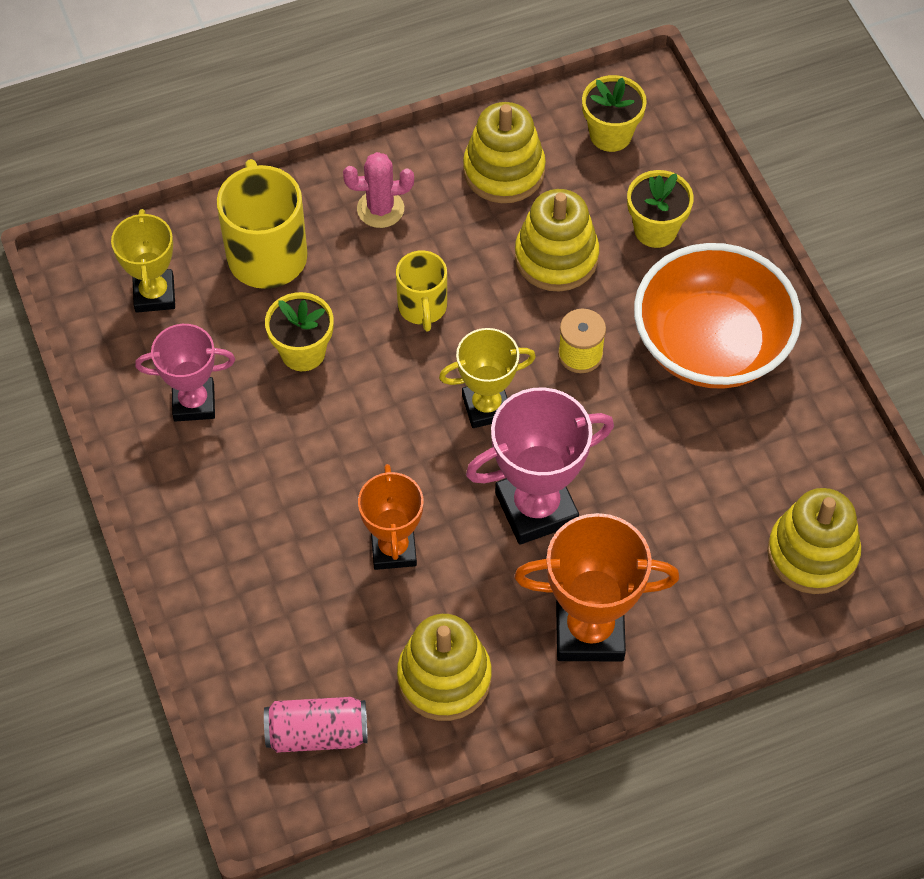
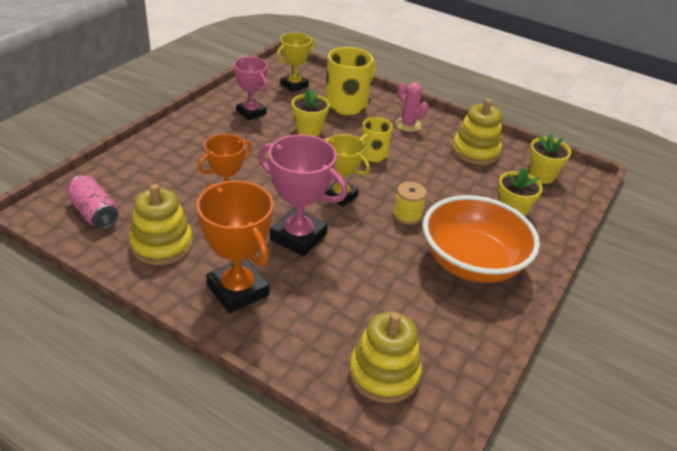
camera: 50 degrees right, 20 degrees down
yellow stacking toy [515,189,599,292] -> none

